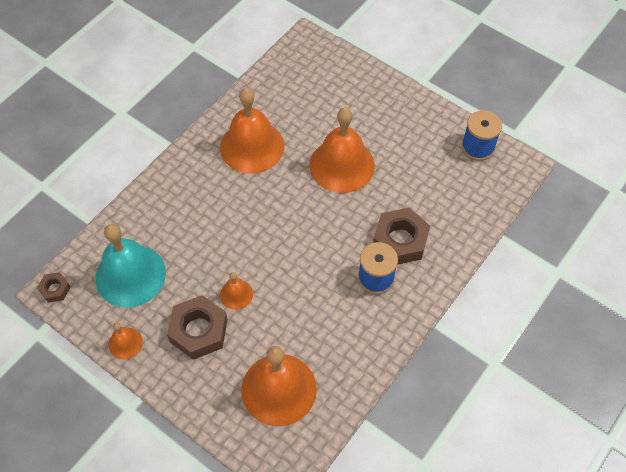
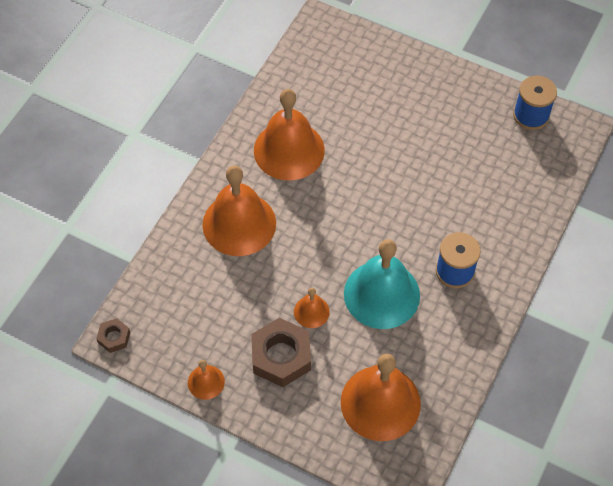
camera: 10 degrees left, 0 degrees up
turquoise bell [95,224,166,308] -> turquoise bell moved to [344,239,420,329]
orange bell [310,107,375,193] -> orange bell moved to [202,165,276,256]
brown nut [373,208,430,265] -> none

